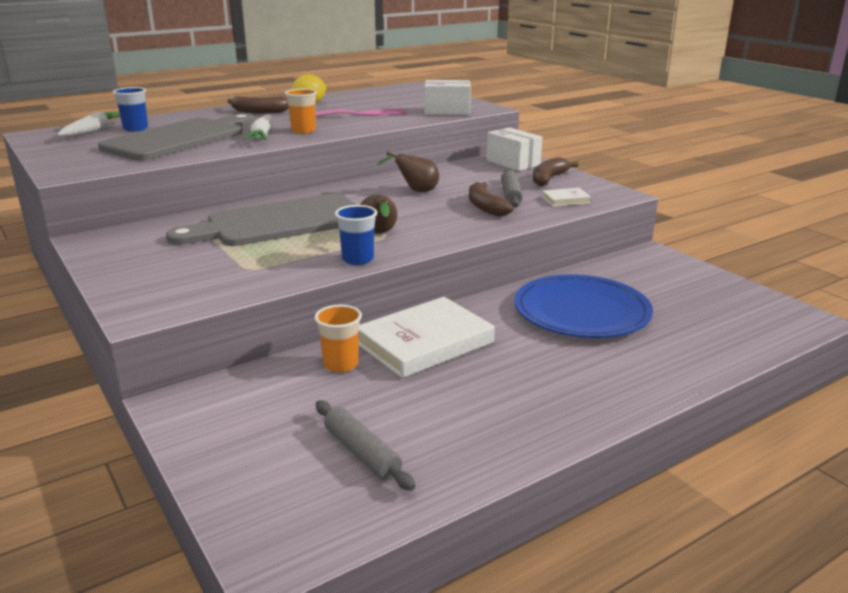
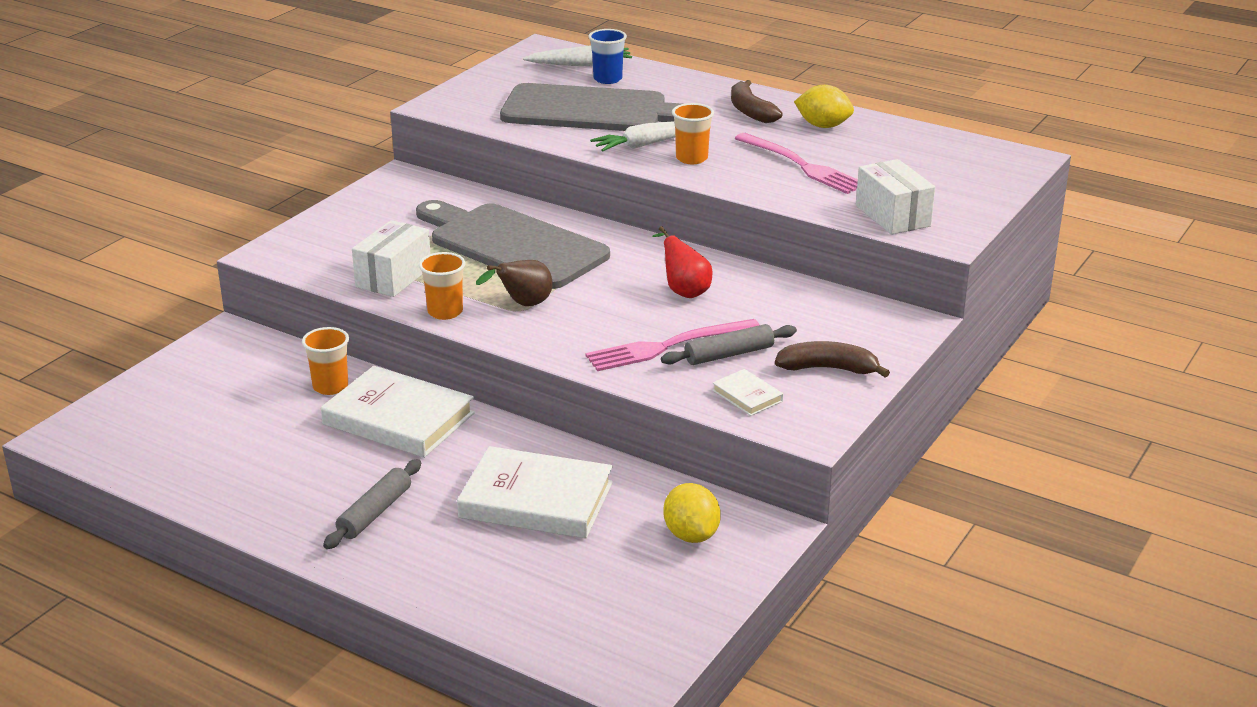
camera: 65 degrees right, 5 degrees up
grey rolling pin [316,400,415,491] -> grey rolling pin moved to [323,459,421,549]
blue cup [335,205,377,265] -> orange cup [419,252,466,320]
brown pear [377,152,439,192] -> red pear [652,226,712,298]
brown banana [469,182,514,217] -> pink fork [585,319,760,371]
white box [487,127,542,171] -> white box moved to [352,220,431,297]
blue plate [514,275,653,338] -> white book [457,446,613,539]
none -> yellow lemon [664,483,721,543]

